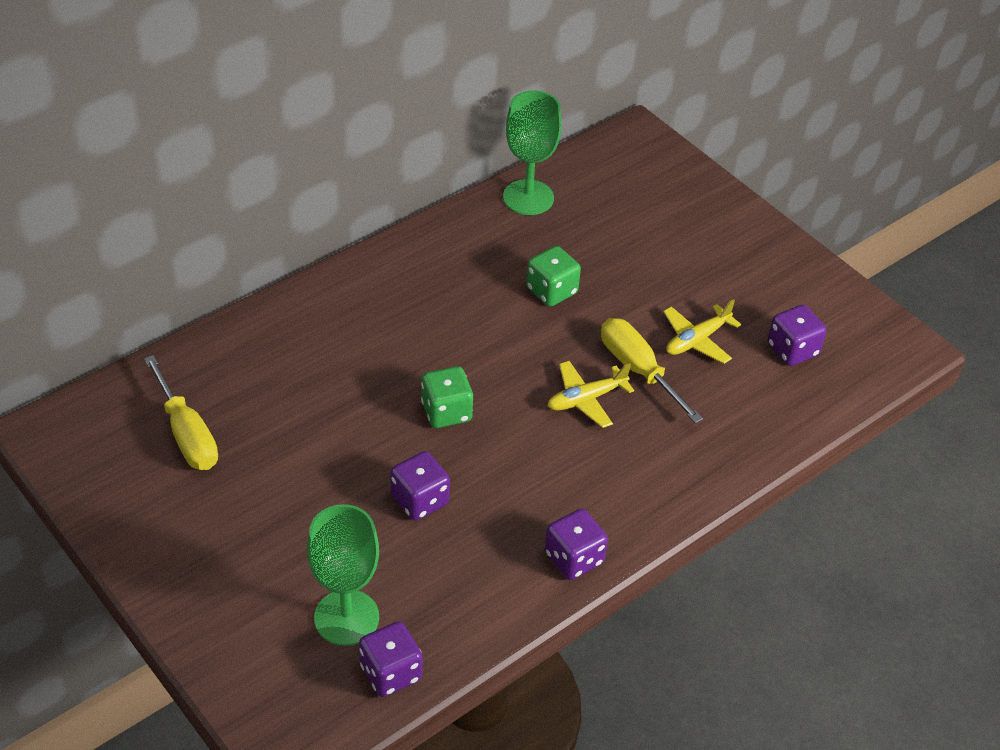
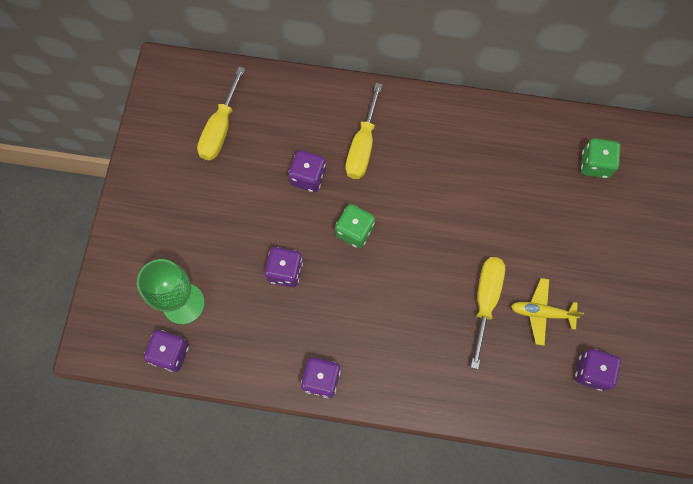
camera: 50 degrees right, 25 degrees up
green goblet [503,90,562,215] -> none
green dice [526,246,581,307] -> green dice moved to [581,138,620,178]
yellow plane [548,361,634,428] -> none
none -> purple dice [288,150,326,192]
none -> yellow screwdriver [345,83,382,179]

